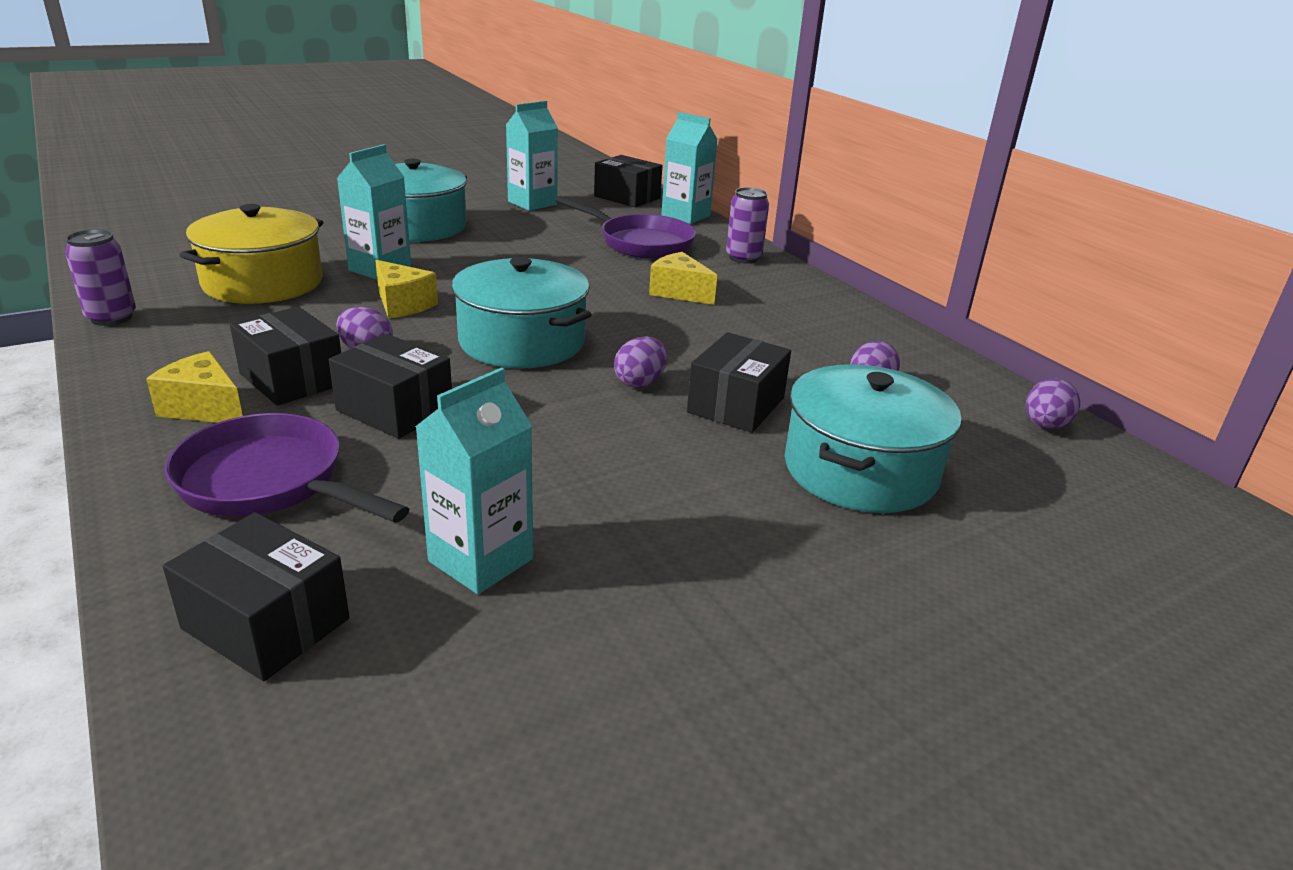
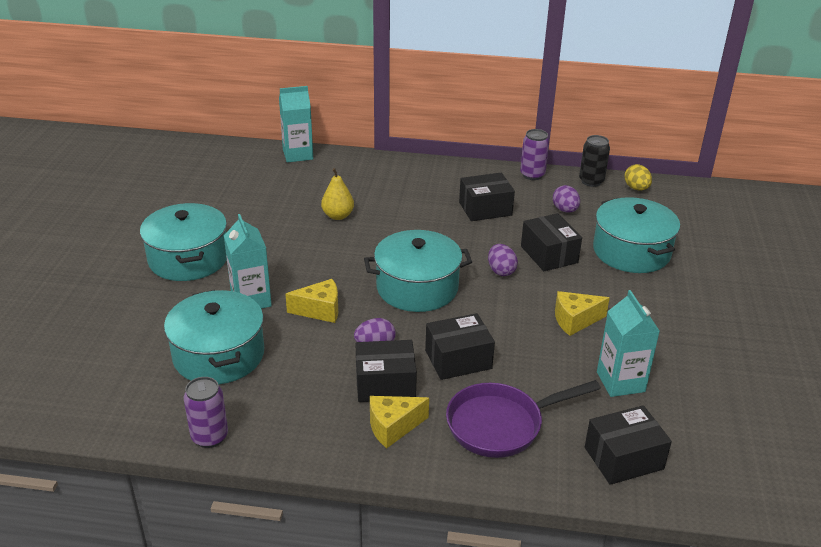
camera: 50 degrees left, 5 degrees up
yellow pot [179,204,323,304] -> turquoise pot [164,290,264,384]
turquoise carton [506,101,558,211] -> none
purple pan [555,196,696,259] -> none
black box [594,155,662,207] -> black box moved to [459,173,515,221]
yellow cheese [649,252,717,305] -> yellow cheese moved to [555,291,610,336]
purple can [726,187,769,264] -> purple can moved to [520,129,549,180]
purple egg [1026,378,1080,429] -> yellow egg [625,164,652,190]
none -> yellow pear [321,168,354,220]
none -> black can [579,135,610,187]

